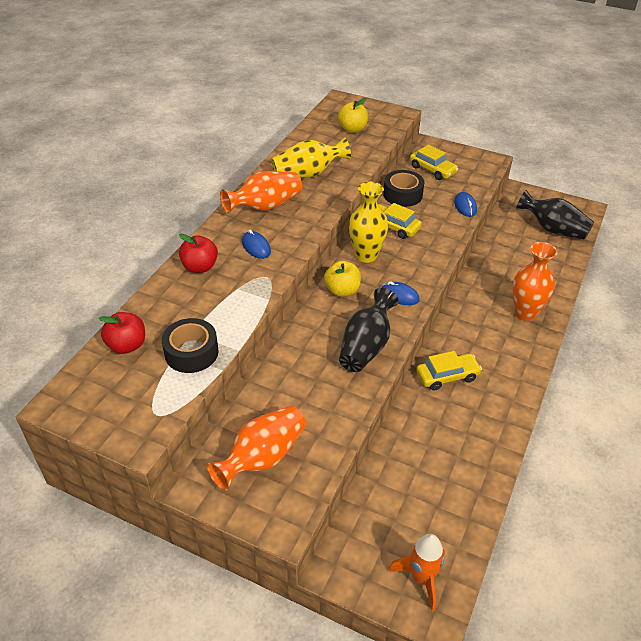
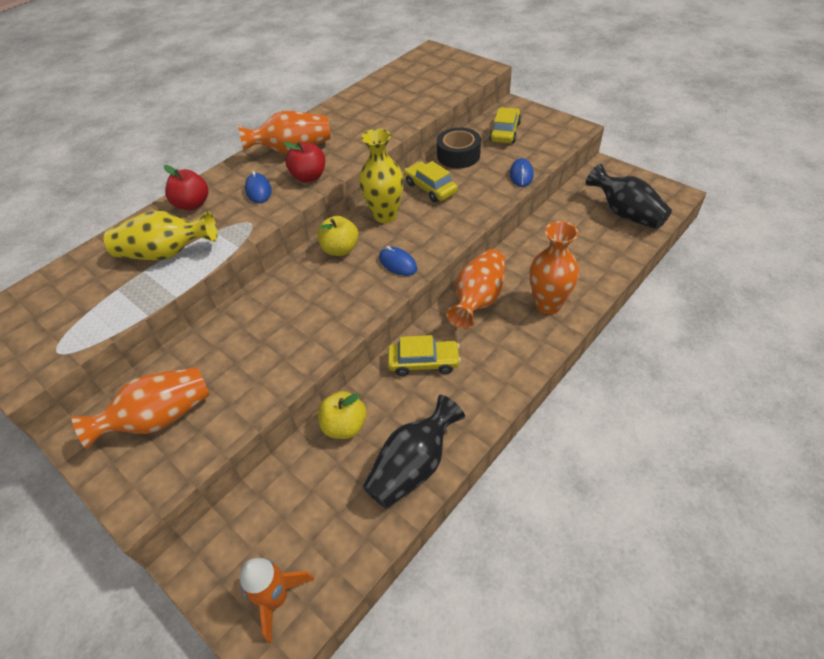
camera: 20 degrees right, 5 degrees up
red apple [99,312,145,354] -> red apple moved to [283,142,325,182]
black tape [162,318,219,373] -> none
yellow vase [271,137,351,178] -> yellow vase moved to [104,211,218,261]
yellow apple [338,98,368,133] -> yellow apple moved to [318,391,367,439]
black vase [339,288,398,372] -> black vase moved to [363,395,465,509]
yellow car [410,144,458,180] -> yellow car turned 135 degrees counterclockwise [489,107,521,143]
none -> orange vase [446,249,506,329]

